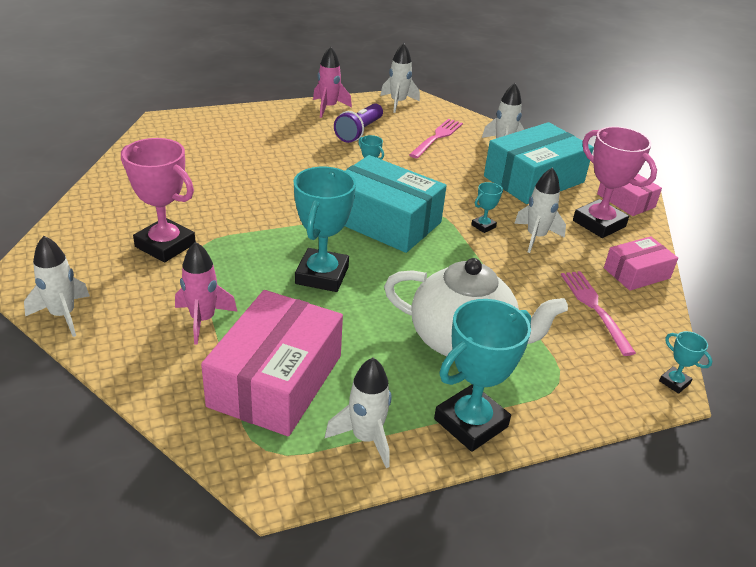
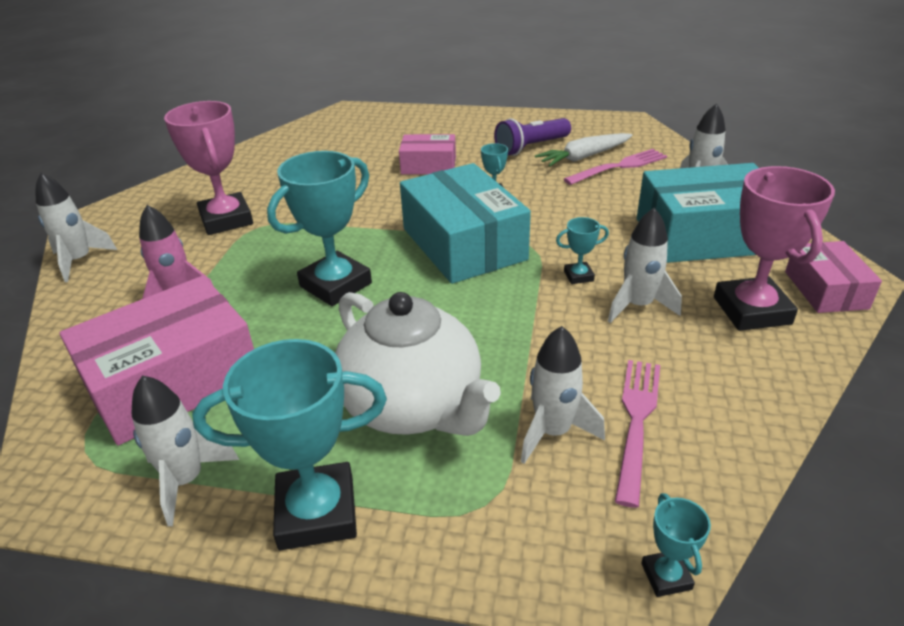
camera: 35 degrees right, 0 degrees up
pink rocket [313,46,352,118] -> none
white rocket [380,43,420,113] -> white rocket moved to [521,326,605,464]
pink box [604,236,678,291] -> pink box moved to [399,134,456,174]
none -> white carrot [535,133,632,167]

